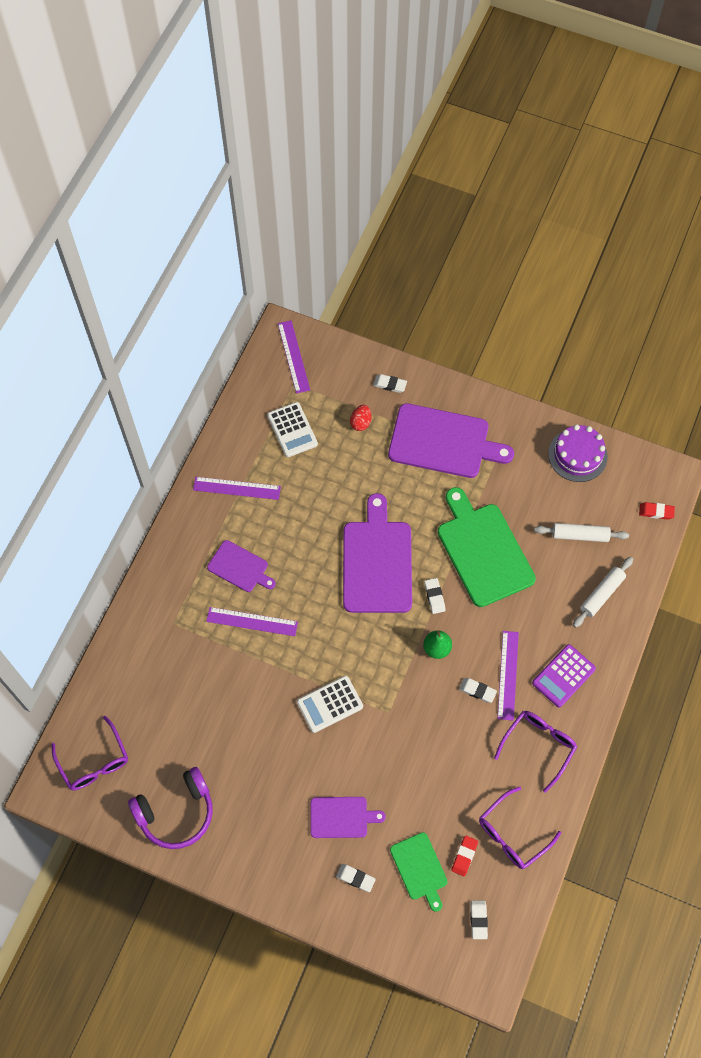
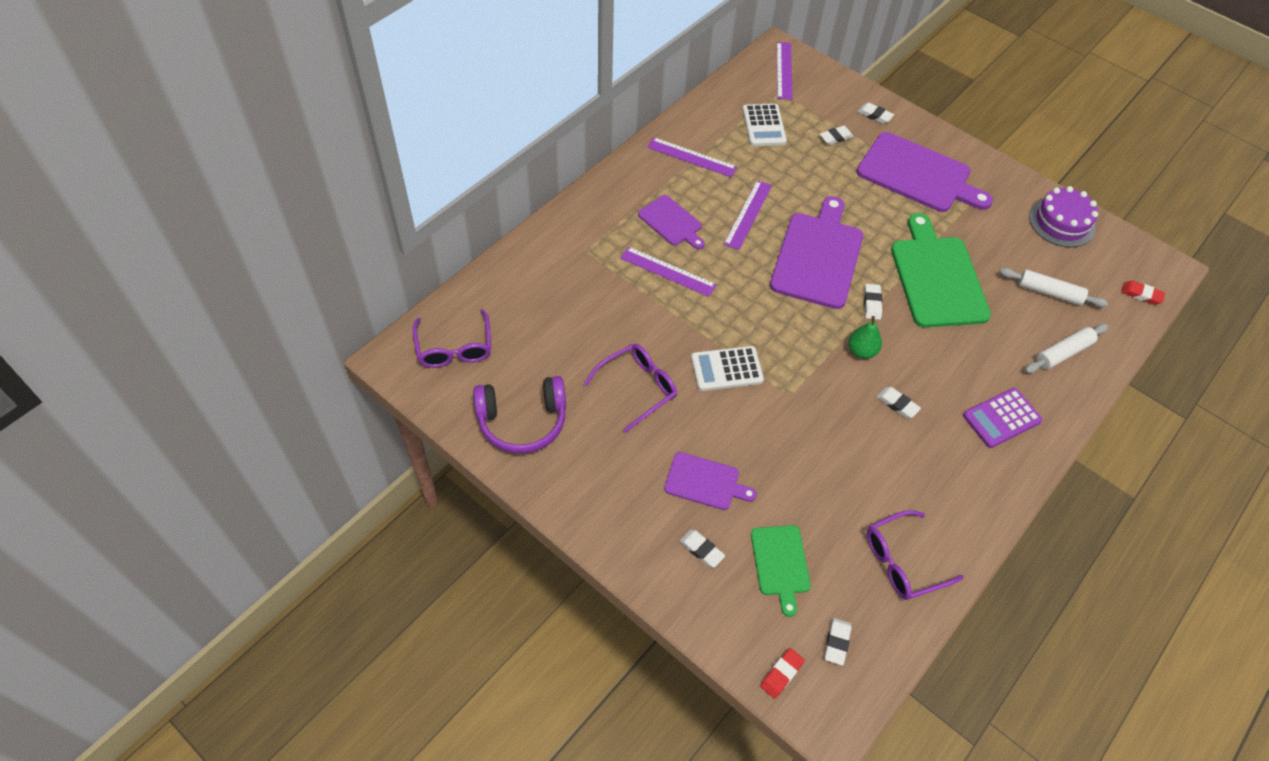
camera: 15 degrees right, 10 degrees down
red egg [350,405,371,431] -> white eraser [820,126,854,145]
red eraser [451,835,478,876] -> red eraser moved to [760,648,805,699]
purple glasses [494,711,577,793] -> purple glasses moved to [584,344,677,433]
purple ruler [497,631,519,721] -> purple ruler moved to [724,180,772,250]

